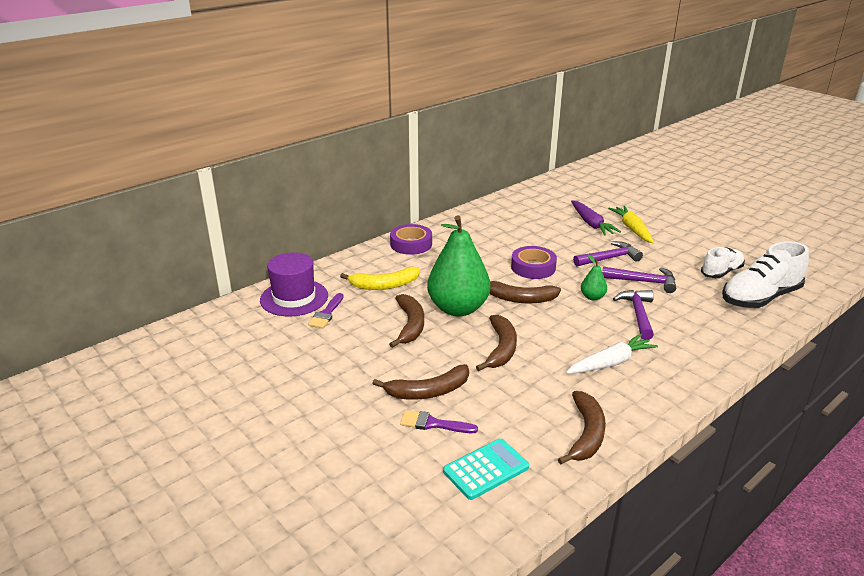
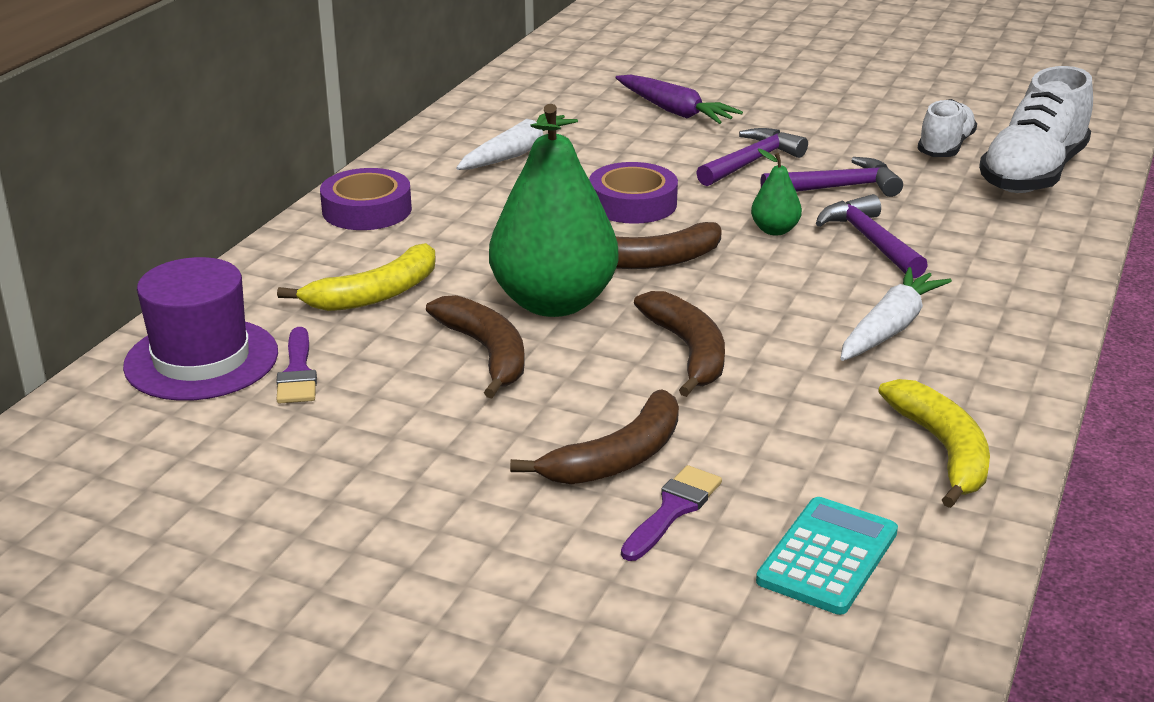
camera: 25 degrees left, 0 degrees up
purple brush [400,410,478,433] -> purple brush turned 135 degrees clockwise [621,465,722,561]
brown banana [558,391,606,465] -> yellow banana [878,379,990,508]
yellow carrot [608,206,654,243] -> none
none -> white carrot [456,113,578,170]

